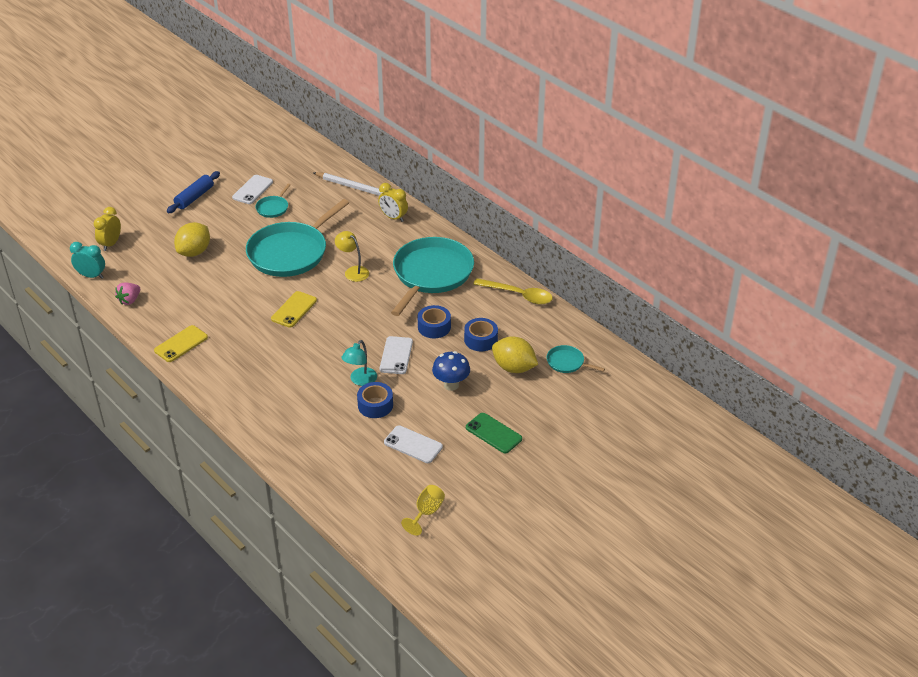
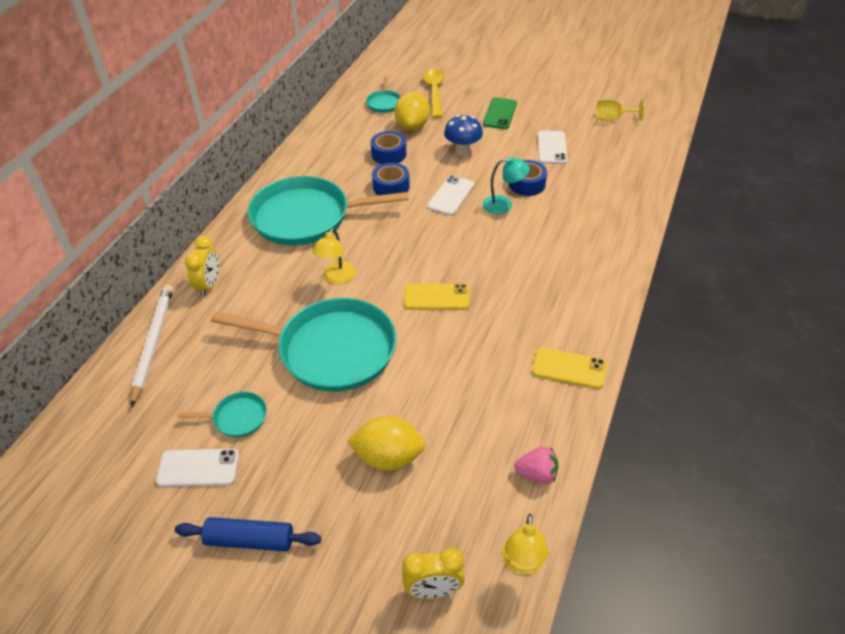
camera: 115 degrees left, 5 degrees up
turquoise clock [70,242,105,279] -> yellow lamp [502,514,549,575]
white phone [380,336,413,374] -> white phone turned 45 degrees counterclockwise [427,175,474,216]
yellow spoon [473,278,553,304] -> yellow spoon moved to [423,69,445,118]

